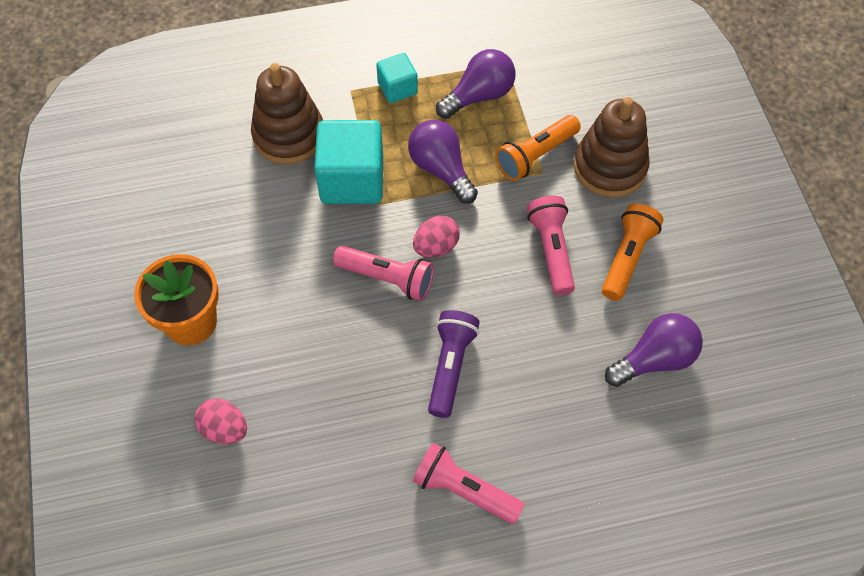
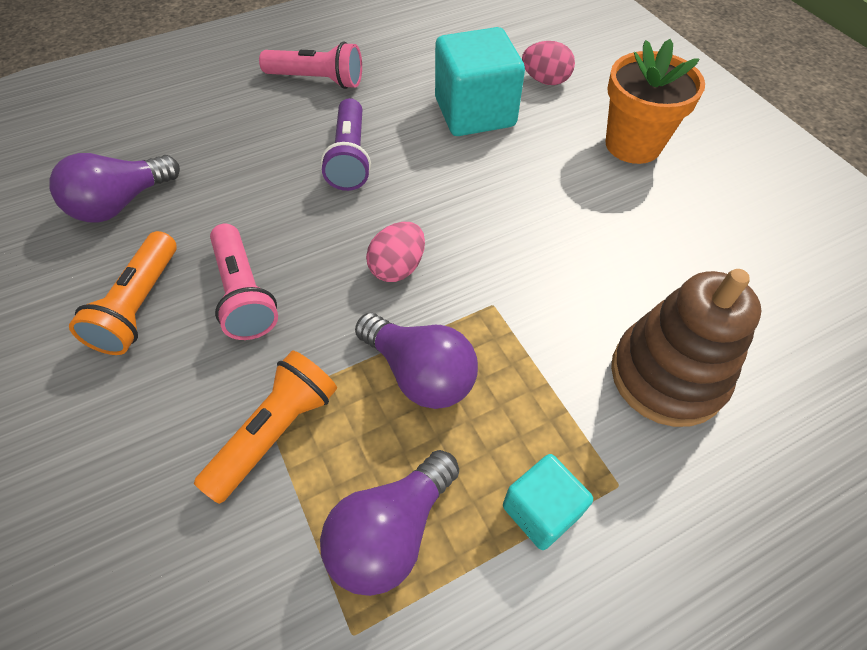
camera: 165 degrees right, 5 degrees down
turquoise cube [314,120,383,204] -> turquoise cube moved to [435,27,525,136]
pink flashlight [333,246,434,301] -> none
brown stacking toy [574,97,650,197] -> none

